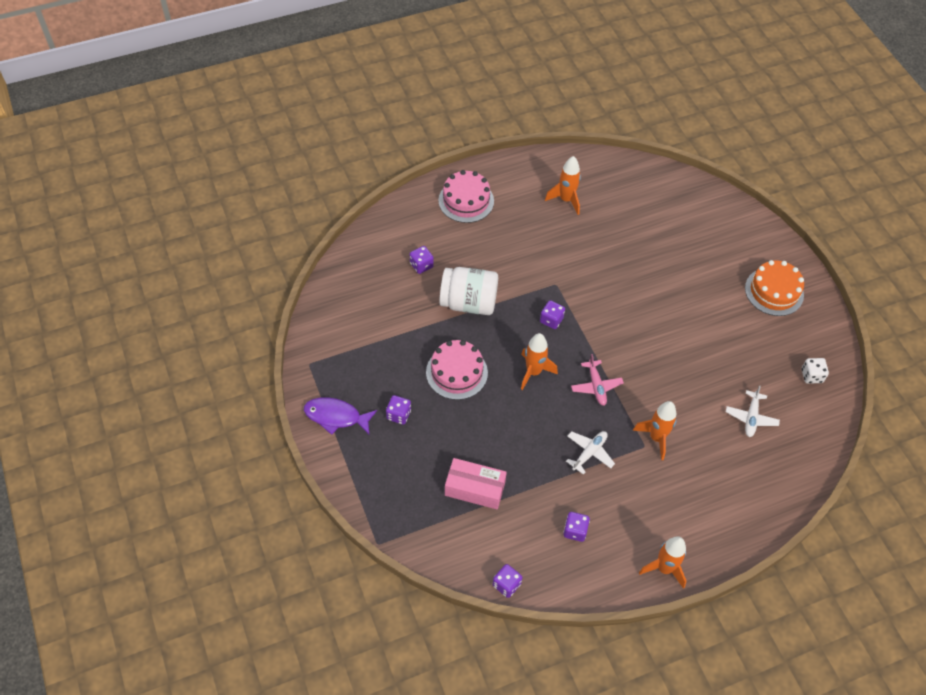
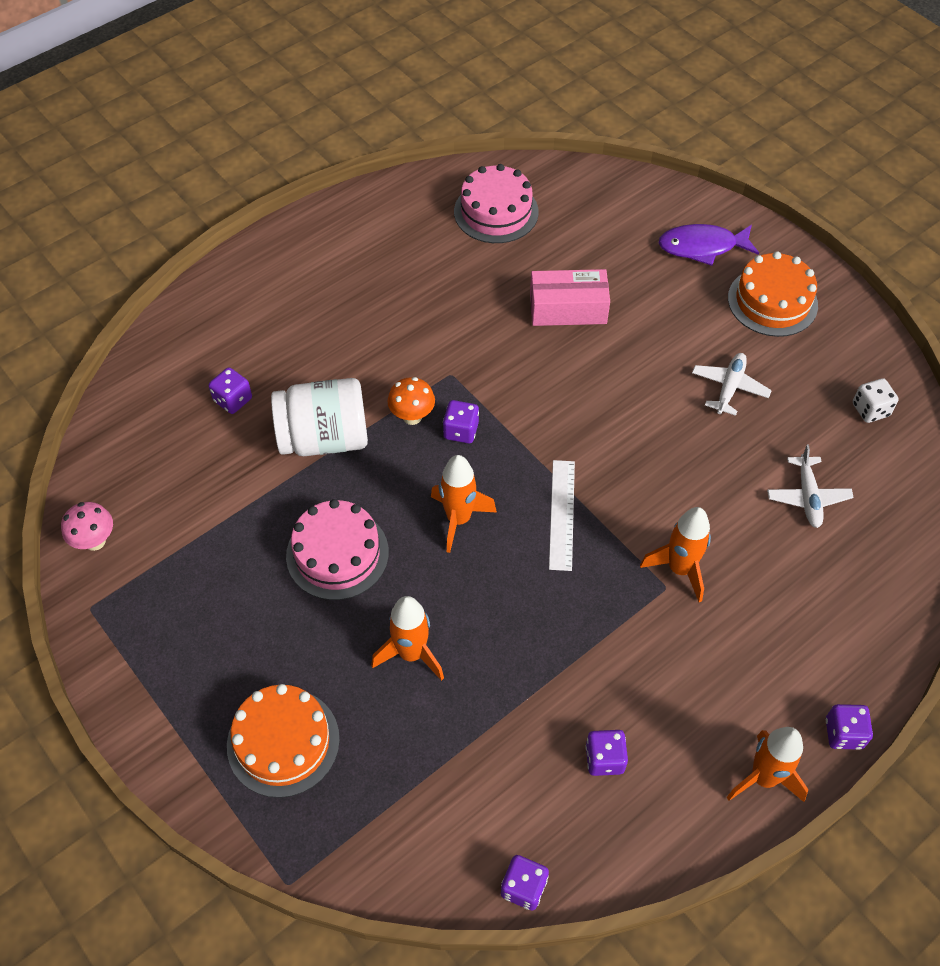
camera: 15 degrees left, 0 degrees up
purple fish [304,397,377,435] -> purple fish moved to [659,224,759,266]
purple dice [386,395,411,425] -> purple dice moved to [826,704,873,750]
pink cake [438,170,494,223] -> pink cake moved to [454,164,539,243]
pink box [445,458,507,509] -> pink box moved to [530,269,610,326]
orange rocket [545,156,581,215] -> orange rocket moved to [371,596,444,681]
white plane [566,431,615,475] -> white plane moved to [692,353,772,416]
pink plane [571,354,624,406] -> white ruler [549,460,575,571]
none -> pink mushroom [61,502,113,551]
none -> orange cake [227,684,340,798]
none -> orange mushroom [388,377,435,425]

